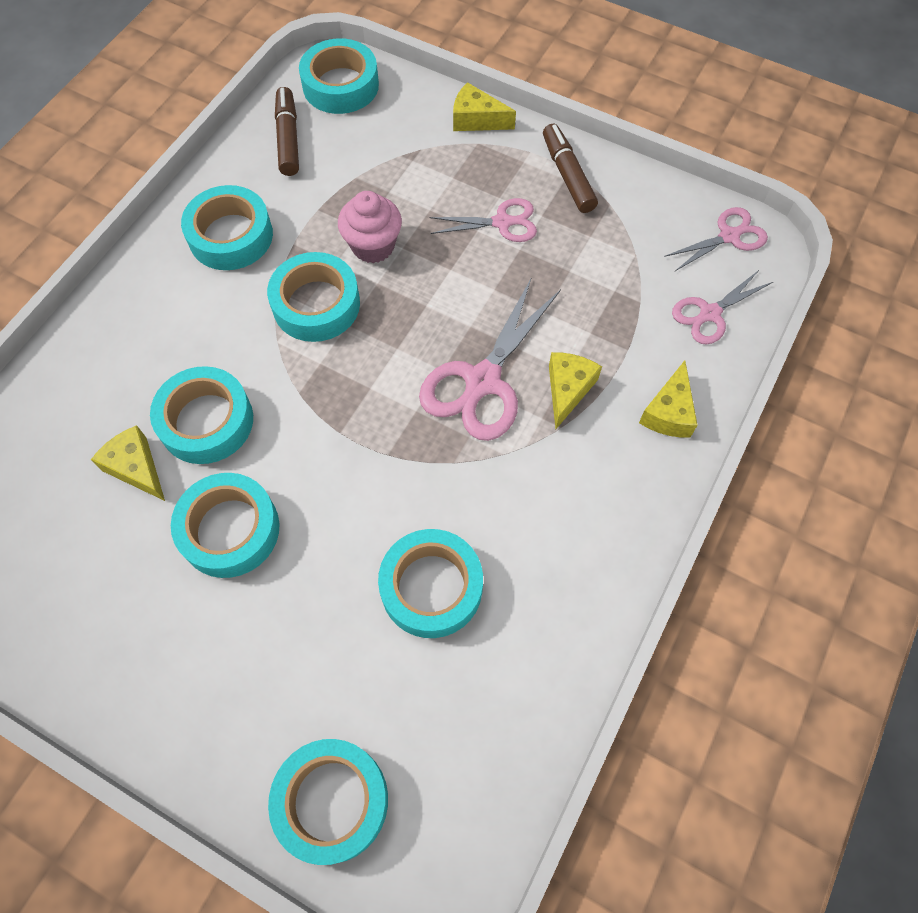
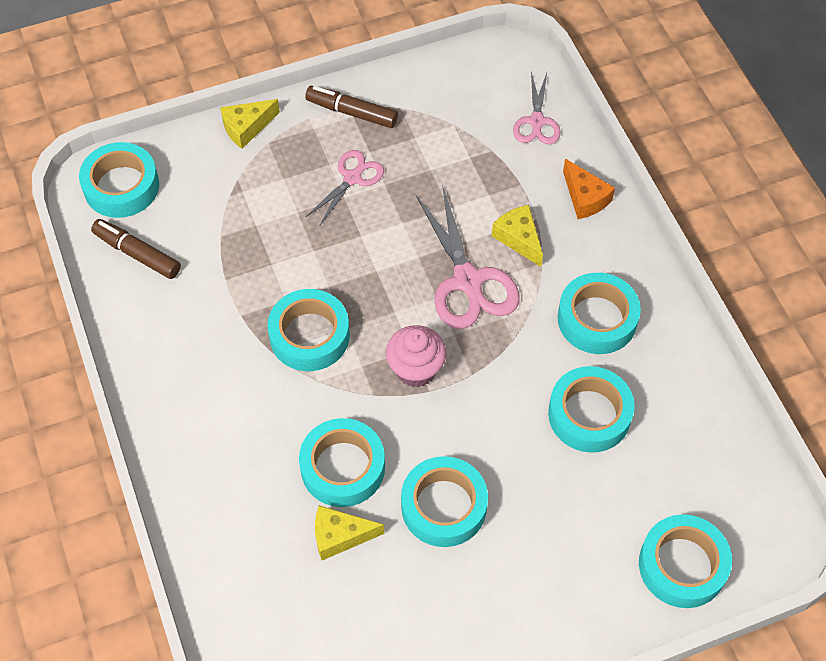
camera: 50 degrees left, 5 degrees down
turquoise tape [181,185,273,270] -> turquoise tape moved to [558,273,641,354]
pink cupcake [338,191,402,263] -> pink cupcake moved to [386,325,447,387]
yellow cheese [639,360,697,438] -> orange cheese [563,159,615,219]
pink scissors [664,207,768,271] -> none

